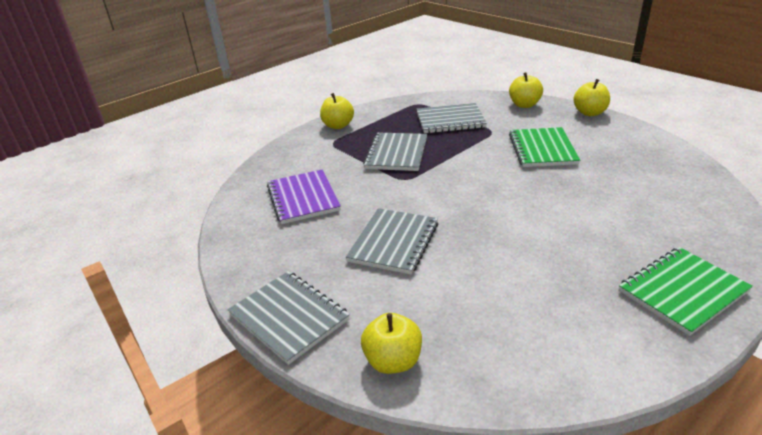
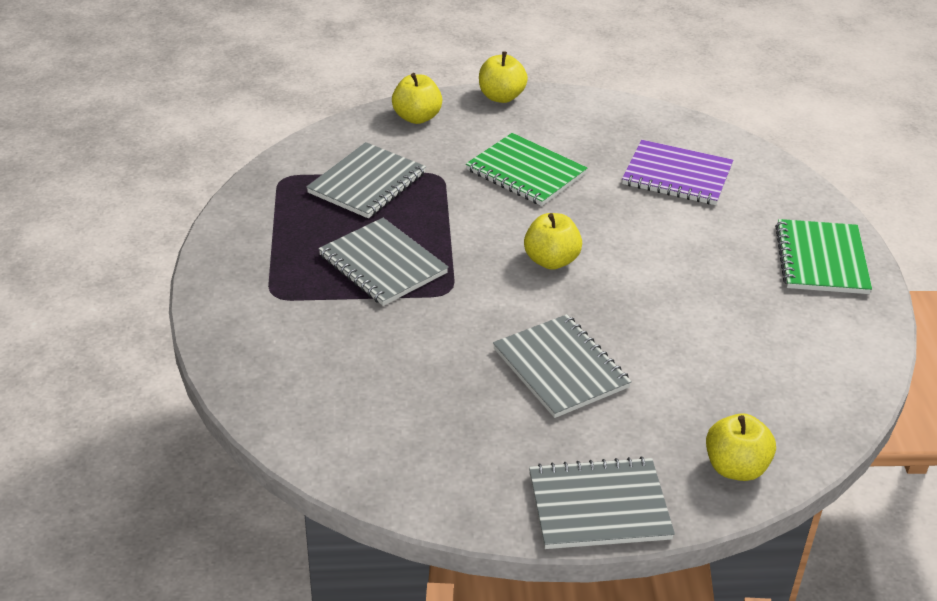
camera: 55 degrees left, 5 degrees up
purple notebook [267,169,341,224] -> purple notebook moved to [622,140,733,205]
yellow apple [320,93,354,129] -> yellow apple moved to [524,213,582,270]

